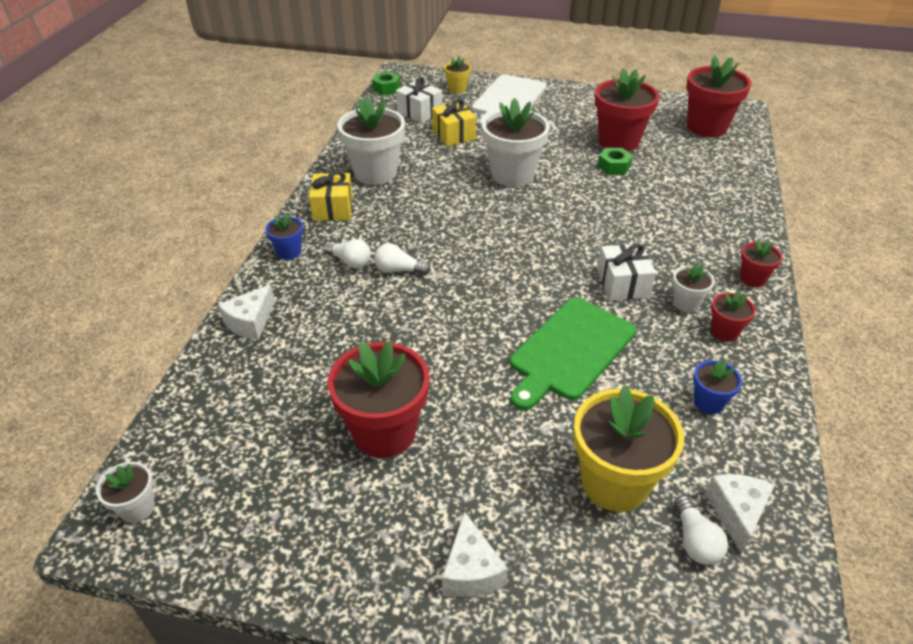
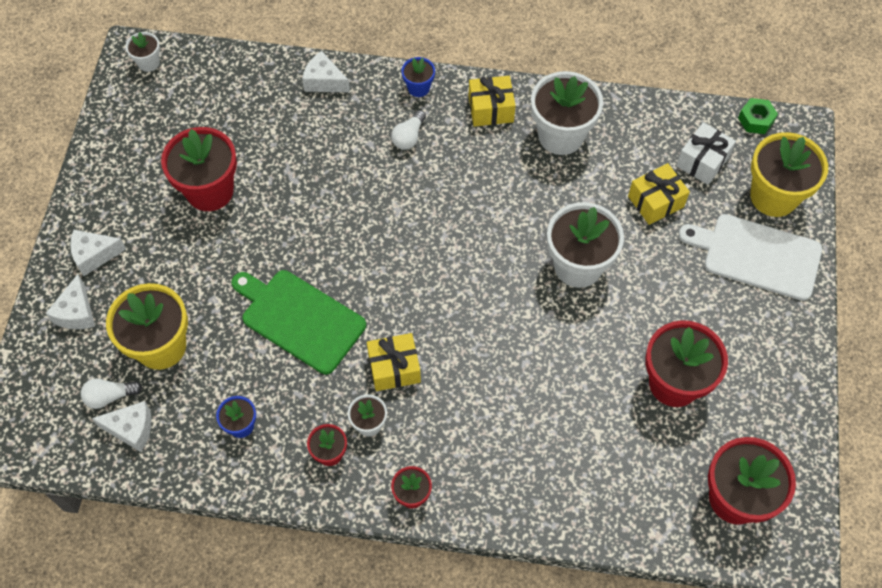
camera: 85 degrees right, 20 degrees up
white light bulb [374,243,431,275] -> none
yellow flower pot [444,57,471,93] -> yellow flower pot [750,132,828,217], size x2.04
white gift [597,243,656,301] -> yellow gift [367,333,421,391]
green nut [598,148,633,175] -> none
none -> white cheese [46,274,95,329]

